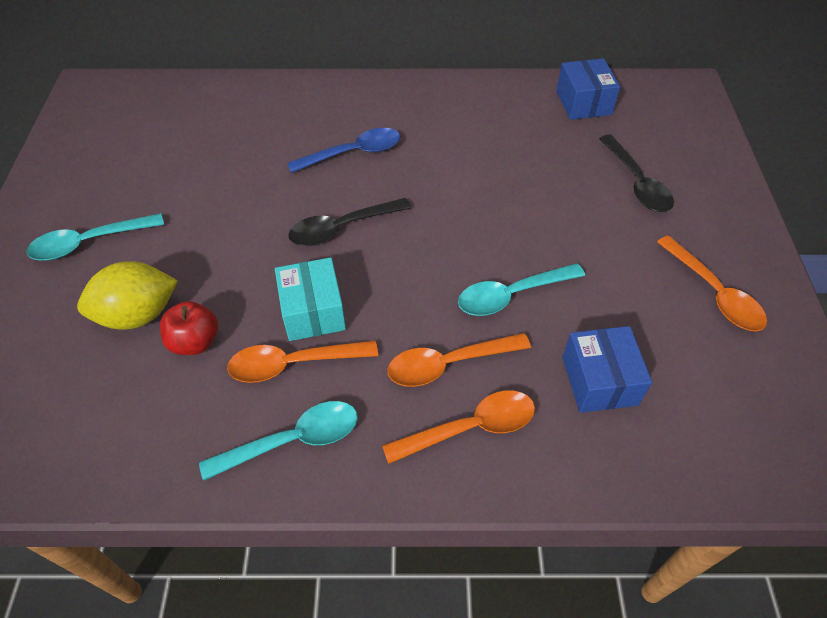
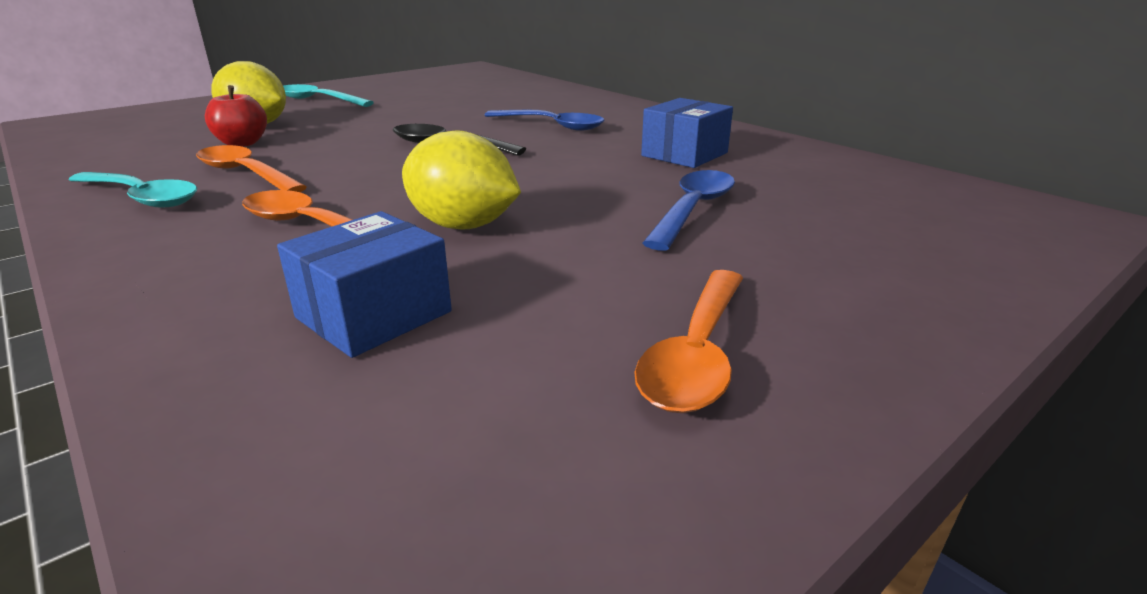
camera: 50 degrees right, 25 degrees down
turquoise box [275,257,346,341] -> none
orange spoon [382,391,535,464] -> none
turquoise spoon [458,263,585,316] -> yellow lemon [402,130,521,230]
blue box [556,58,620,120] -> blue box moved to [641,98,733,168]
black spoon [599,135,674,212] -> none
none -> blue spoon [643,170,735,251]

